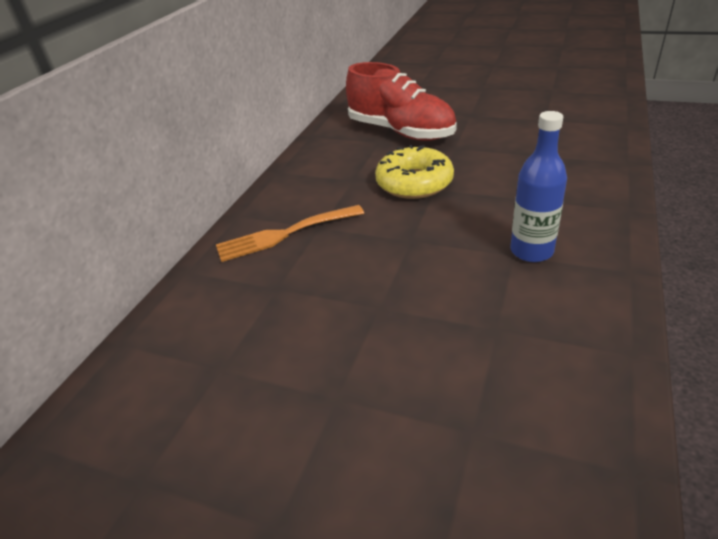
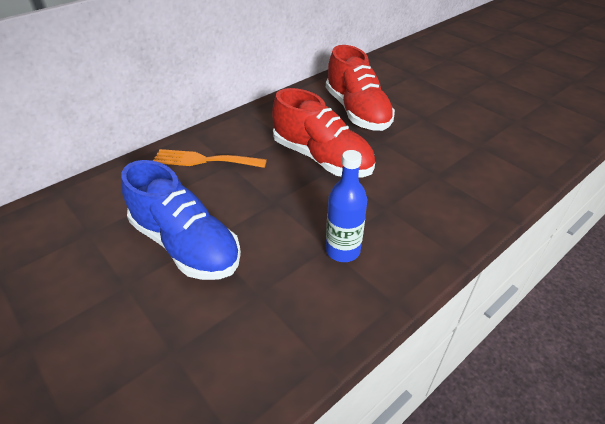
camera: 25 degrees right, 5 degrees up
yellow donut [375,145,454,199] -> red shoe [272,88,375,178]
none -> blue shoe [121,160,241,280]

